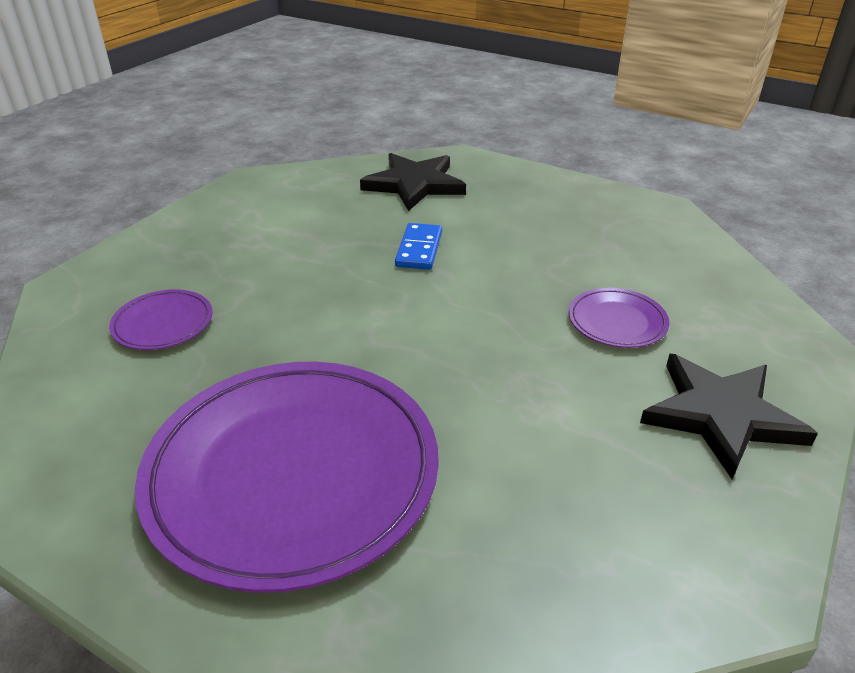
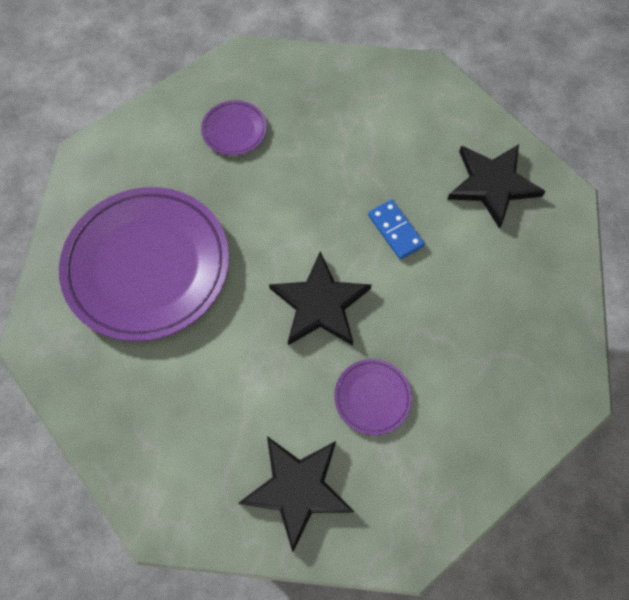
camera: 65 degrees right, 30 degrees up
blue domino [395,223,442,270] -> blue domino turned 75 degrees clockwise [368,200,425,260]
none -> black star [269,251,372,346]

